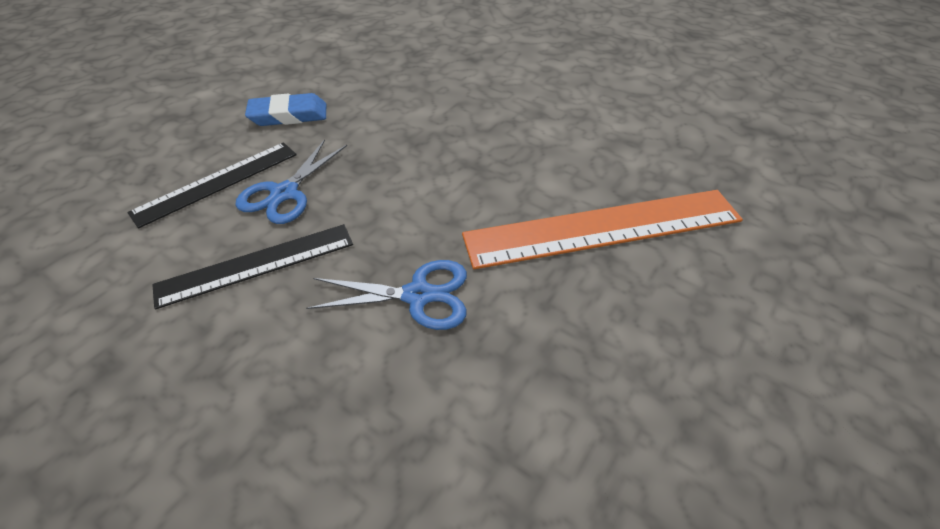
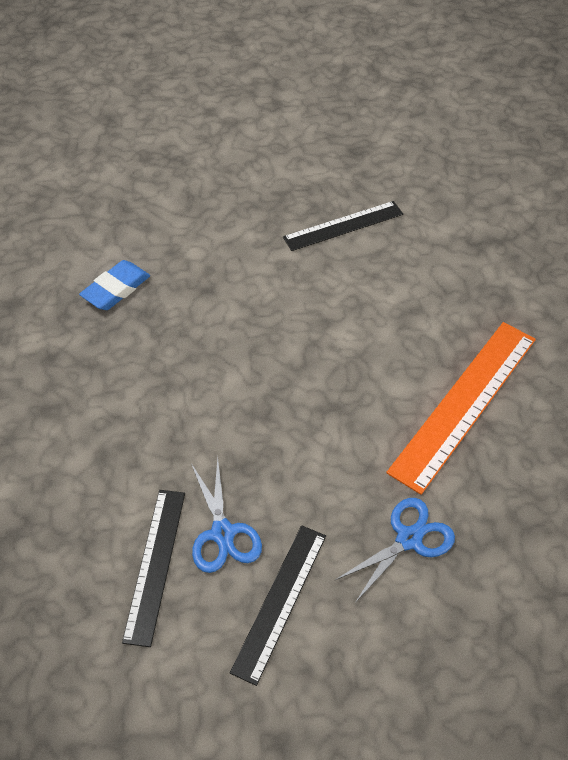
camera: 40 degrees left, 5 degrees up
blue eraser [245,93,326,126] -> blue eraser moved to [79,260,150,310]
none -> black ruler [283,201,403,251]

